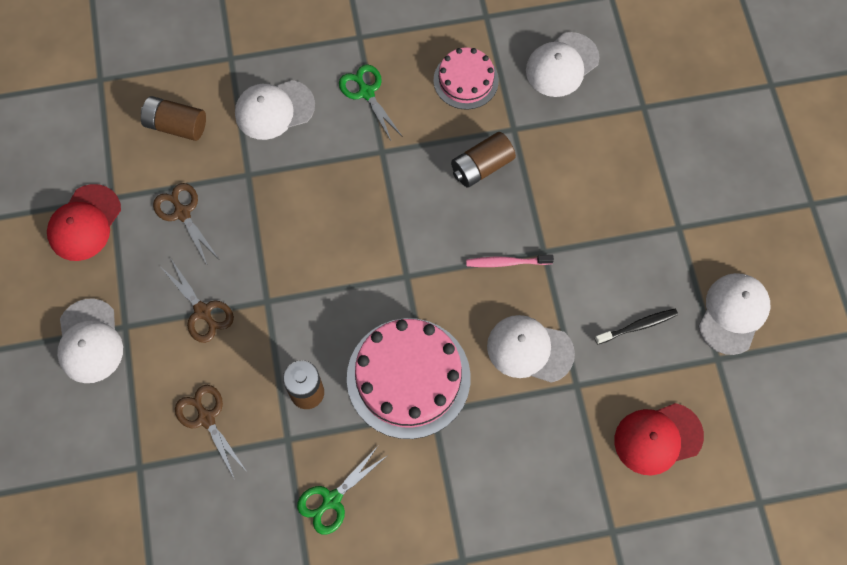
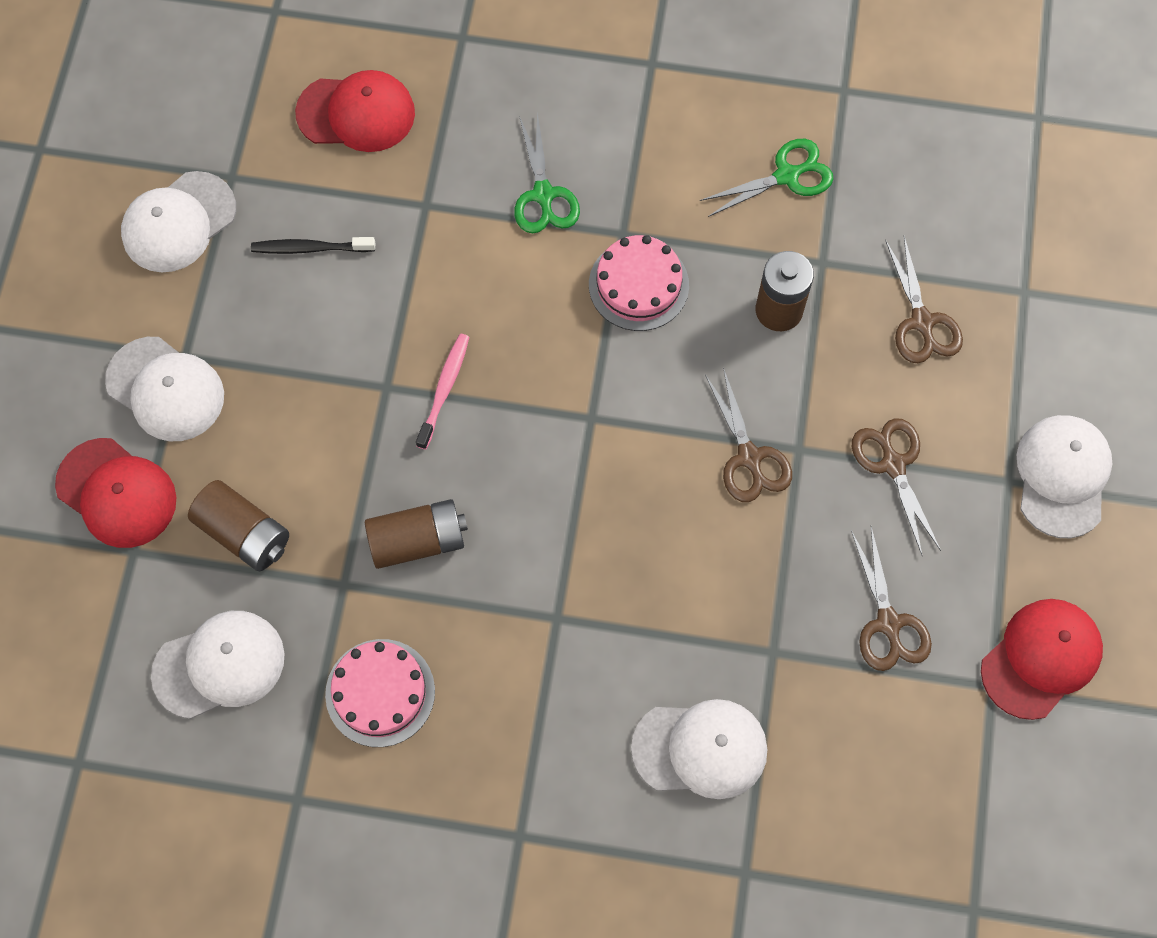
camera: 160 degrees left, 0 degrees up
brown battery [141,96,206,141] -> brown battery moved to [188,480,289,571]
green scissors [339,64,402,141] -> green scissors moved to [514,112,580,233]
pink cake [347,318,471,439] -> pink cake [589,235,689,331], size x0.58
pink toothbrush [466,255,554,267] -> pink toothbrush turned 90 degrees counterclockwise [416,334,469,450]
white cap [487,315,575,383] -> white cap moved to [105,337,224,441]
none -> red cap [55,438,177,548]
none -> brown scissors [705,367,792,502]

